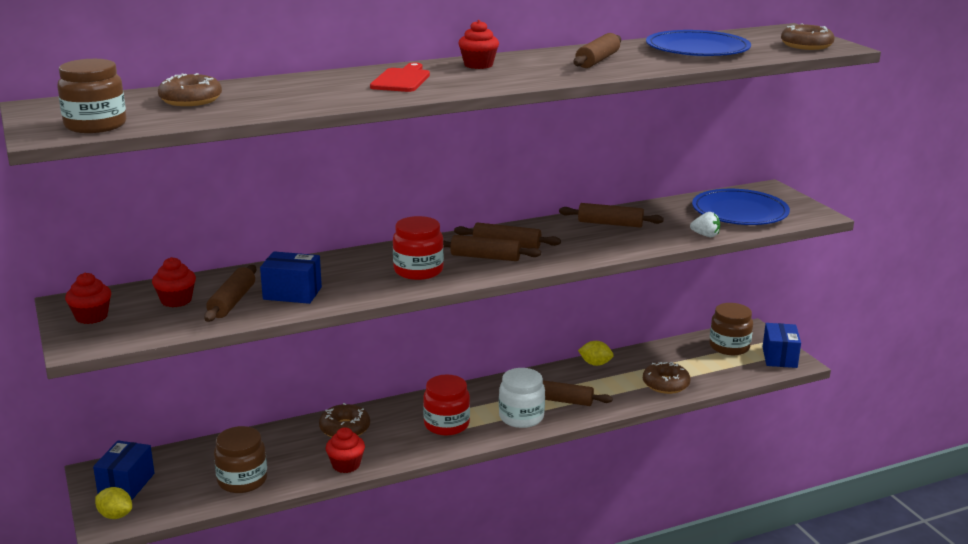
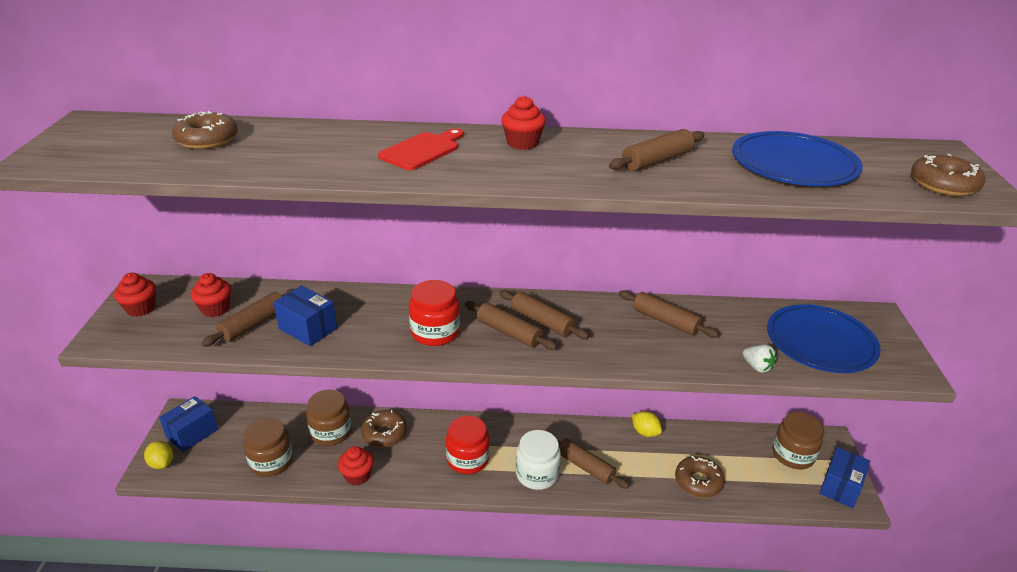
camera: 25 degrees right, 10 degrees up
brown jar [57,59,126,133] -> brown jar moved to [306,390,352,446]

